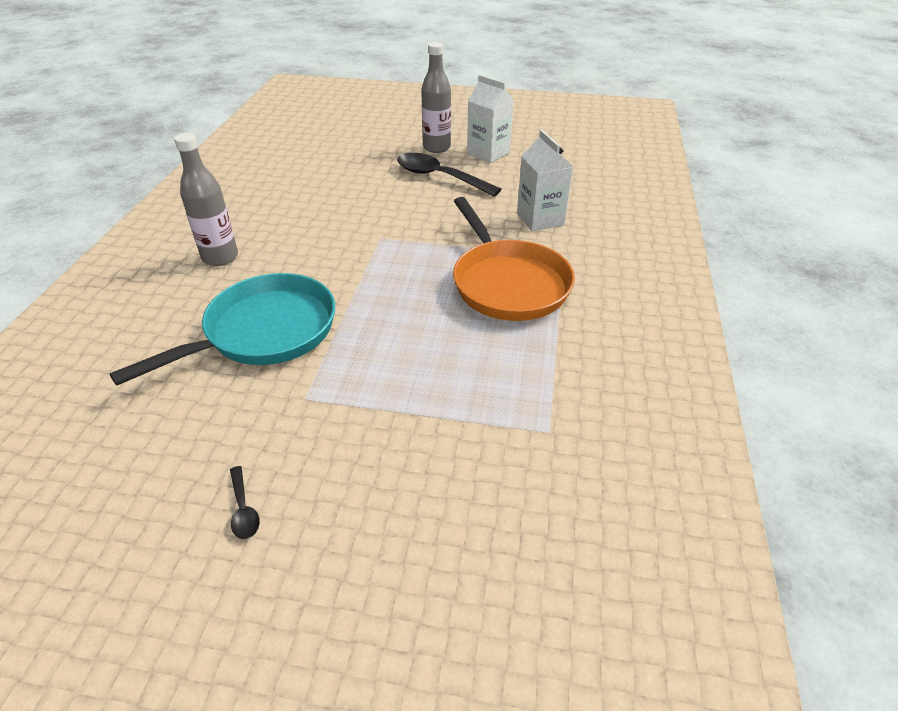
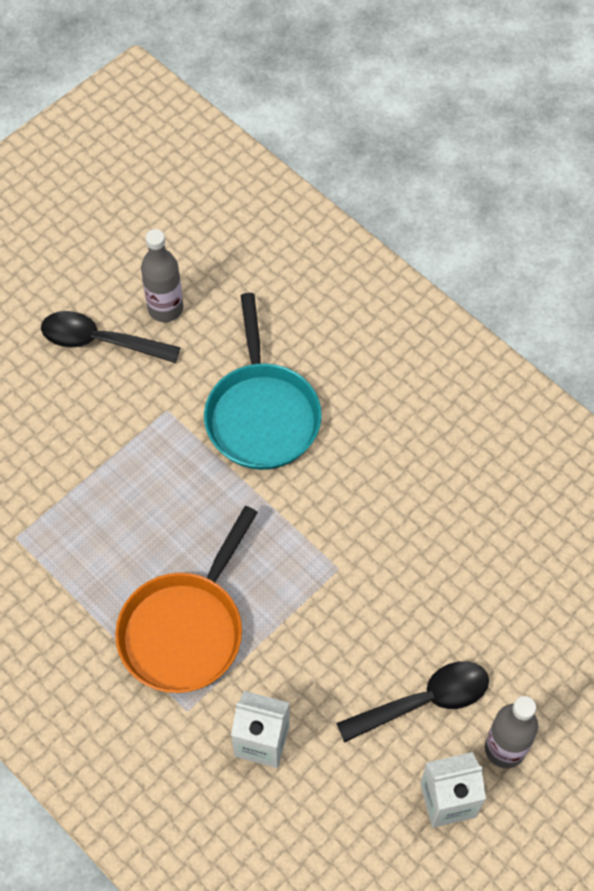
camera: 125 degrees right, 20 degrees up
grey bottle [174,133,238,266] -> grey bottle moved to [141,229,183,322]
black spoon [230,466,260,539] -> black spoon [41,311,181,363], size x2.27
orange pan [453,197,575,321] -> orange pan turned 75 degrees counterclockwise [115,506,258,693]

